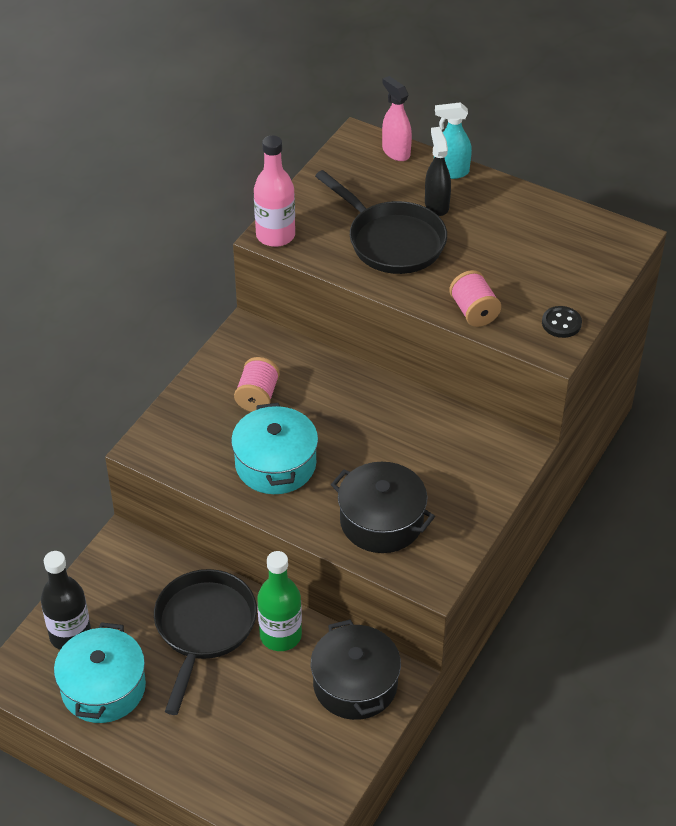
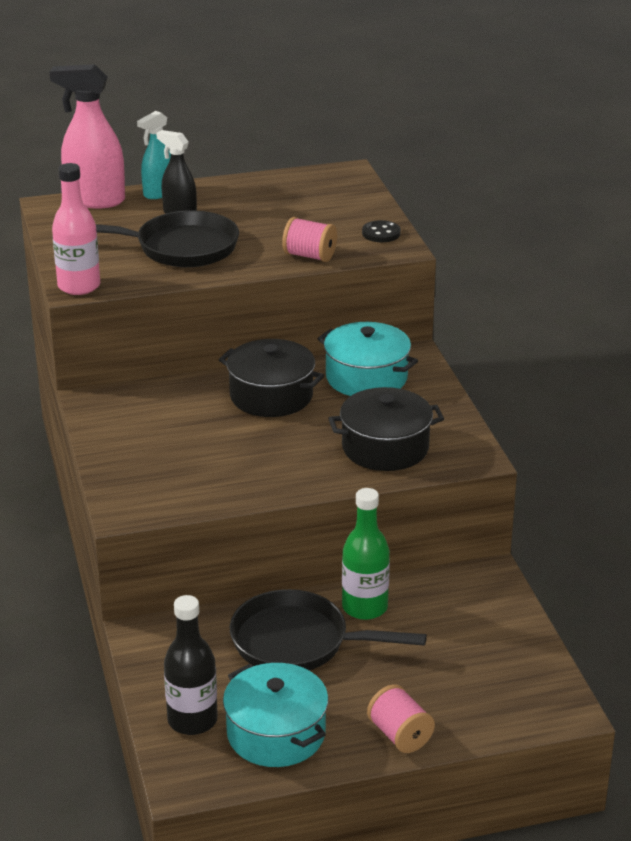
camera: 45 degrees left, 15 degrees down
black pan [154,569,257,715] -> black pan turned 45 degrees counterclockwise [230,589,427,670]
turquoise pot [231,403,318,494] -> turquoise pot moved to [318,322,418,396]
pink spool [234,357,280,412] -> pink spool moved to [367,684,435,753]
black pot [311,620,401,720] -> black pot moved to [219,339,324,417]
pink spray bottle [382,76,412,161] -> pink spray bottle [49,64,125,209], size x1.64

